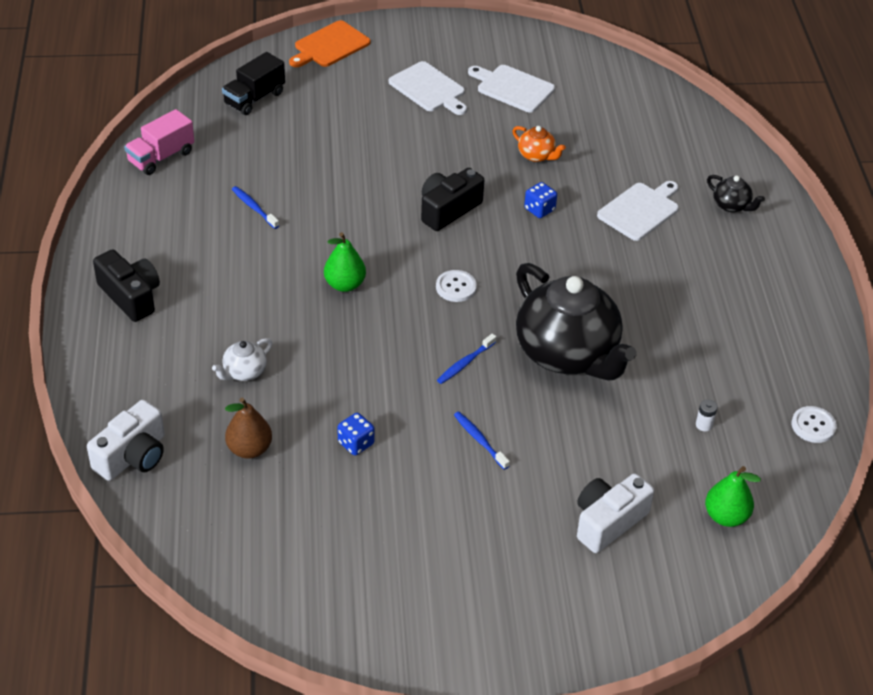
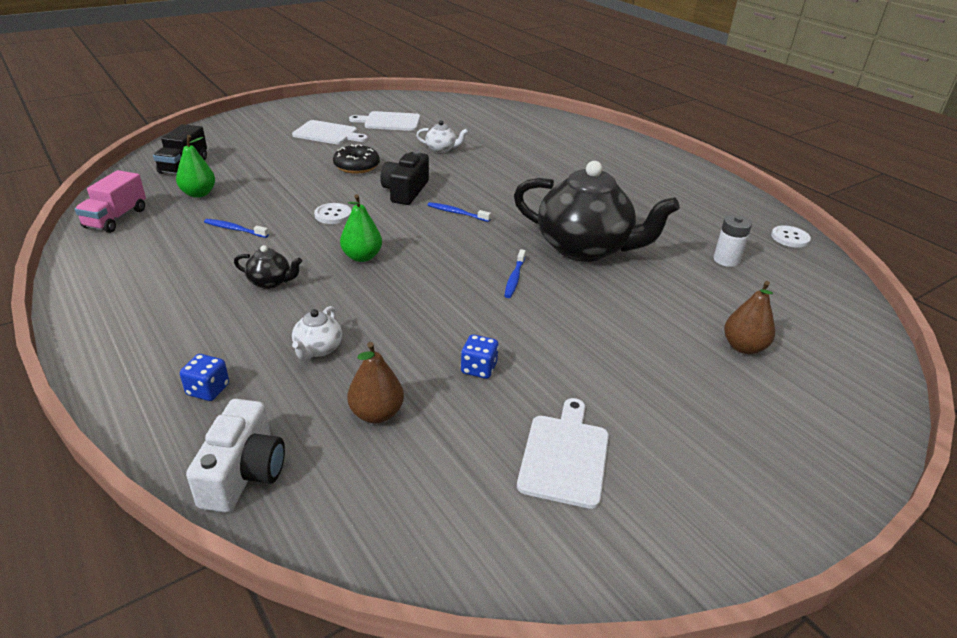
camera: 30 degrees left, 10 degrees down
black camera [93,249,160,322] -> none
orange cutting board [289,20,371,67] -> none
white button [436,270,477,302] -> white button moved to [314,203,351,224]
blue toothbrush [454,412,510,470] -> blue toothbrush moved to [428,202,491,222]
orange teapot [512,126,566,162] -> white teapot [416,120,468,153]
blue dice [524,182,557,218] -> blue dice moved to [180,354,229,401]
white camera [577,473,654,553] -> brown pear [724,281,775,354]
white cutting board [597,181,679,241] -> white cutting board moved to [517,398,609,509]
white battery [696,399,717,431] -> white battery [713,215,752,267], size x1.72
green pear [705,466,761,527] -> green pear moved to [176,135,215,198]
black teapot [707,175,765,212] -> black teapot moved to [234,245,302,289]
none -> black donut [333,144,380,174]

